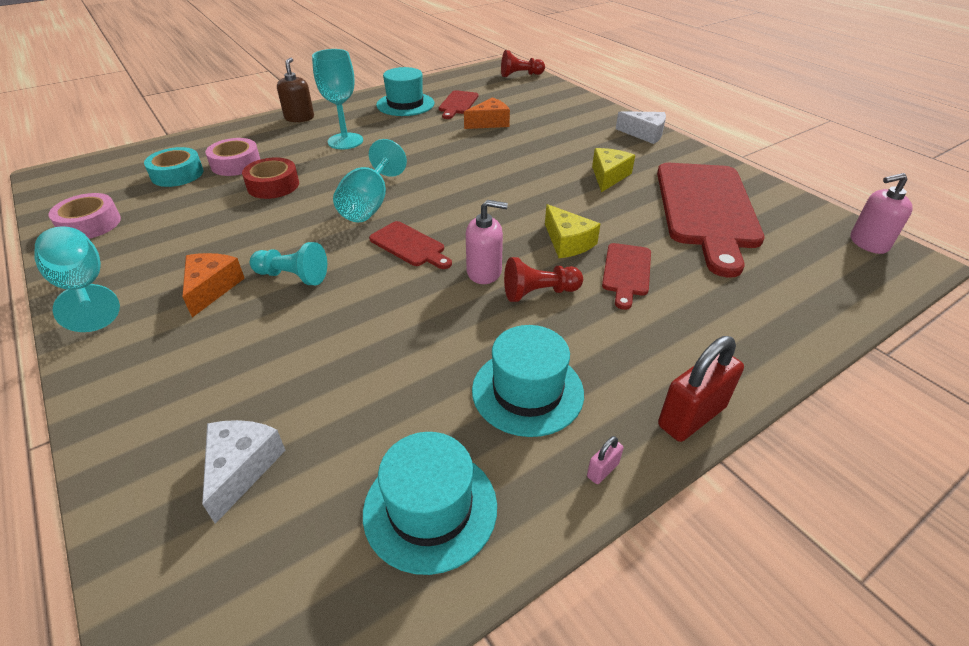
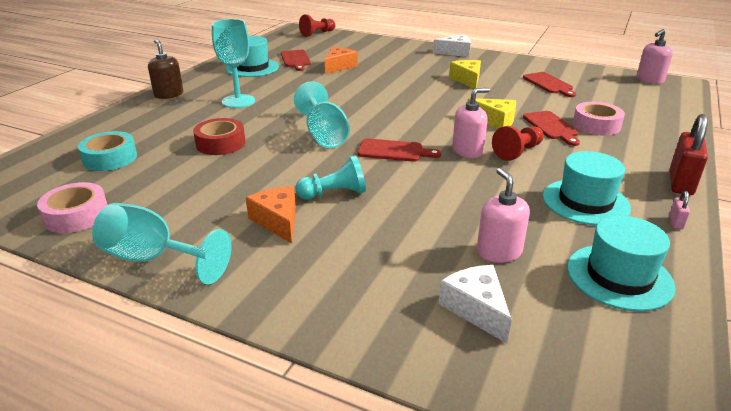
camera: 30 degrees left, 10 degrees down
pink tape [205,138,261,176] -> pink tape moved to [573,102,625,136]
red cutting board [657,163,764,278] -> red cutting board [523,72,576,97], size x0.45
none -> pink soap dispenser [477,168,530,263]

